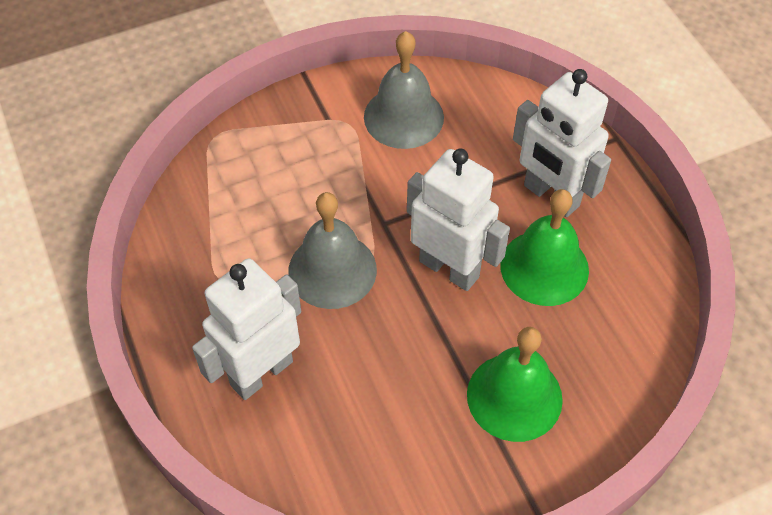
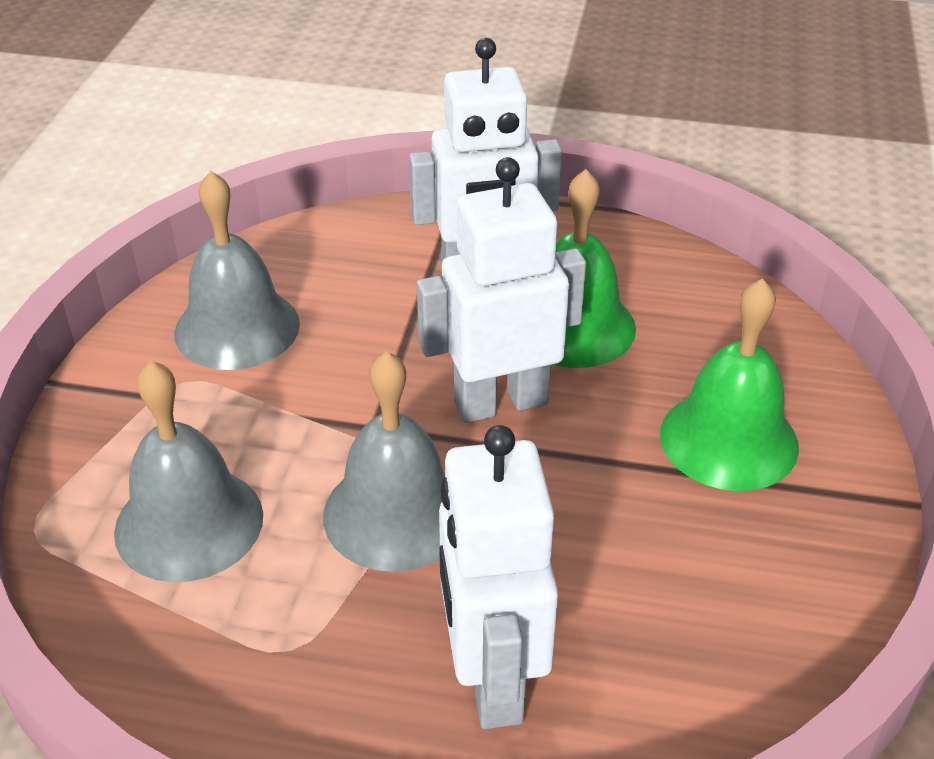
camera: 55 degrees left, 15 degrees down
none -> grey bell [114,360,263,582]

